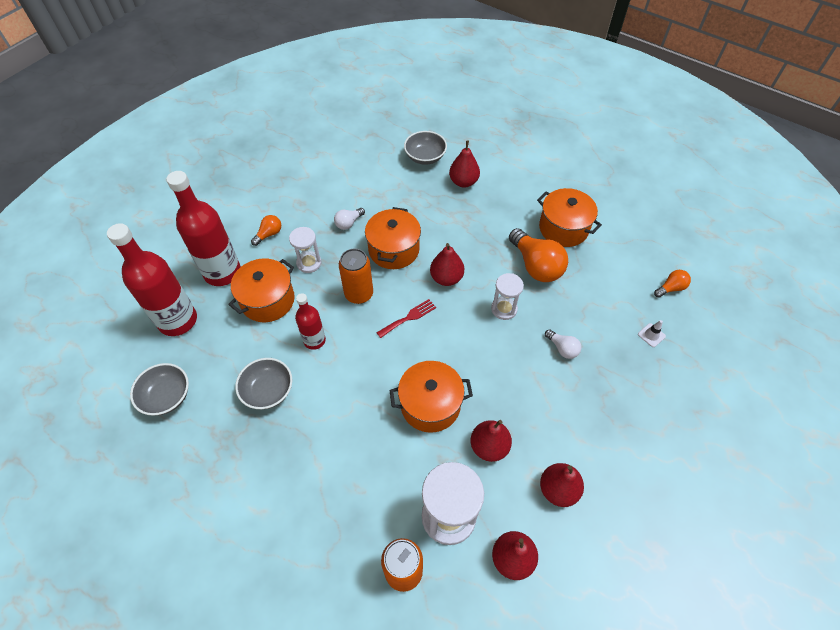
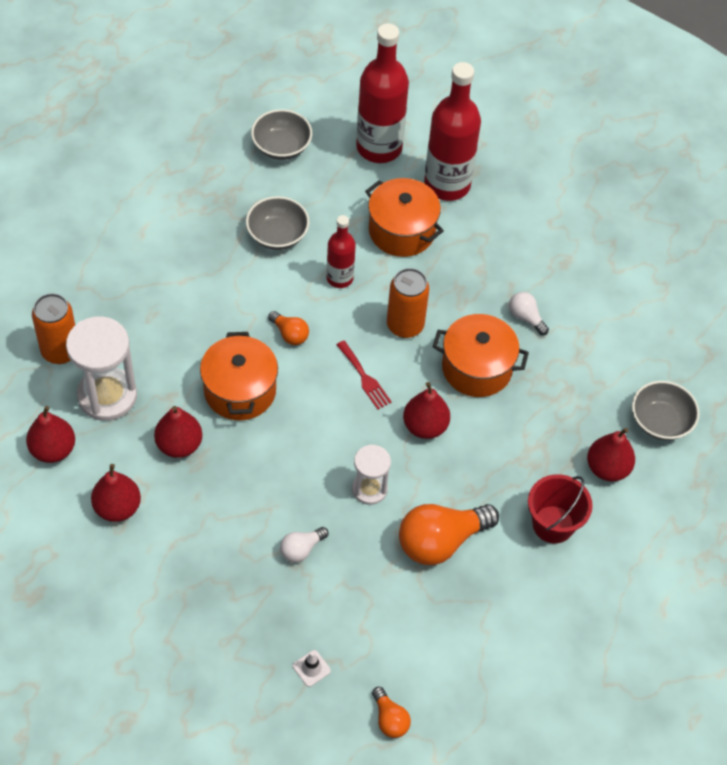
camera: 90 degrees right, 0 degrees up
orange light bulb [251,215,281,246] -> orange light bulb moved to [268,311,309,345]
white hourglass [289,227,321,273] -> none
orange pot [537,188,602,247] -> none
none -> red bucket [528,474,593,543]

